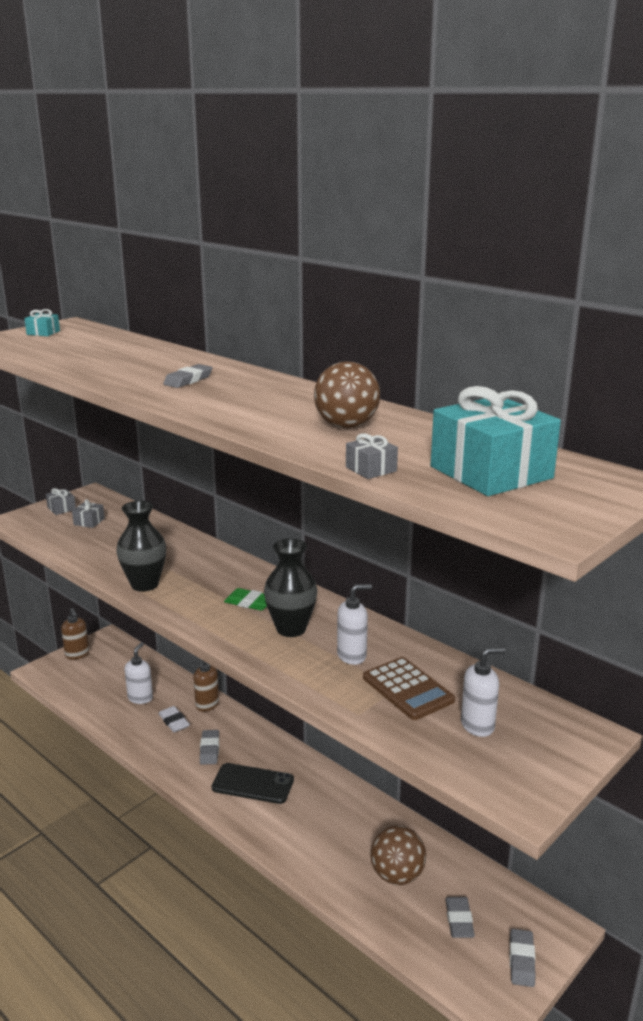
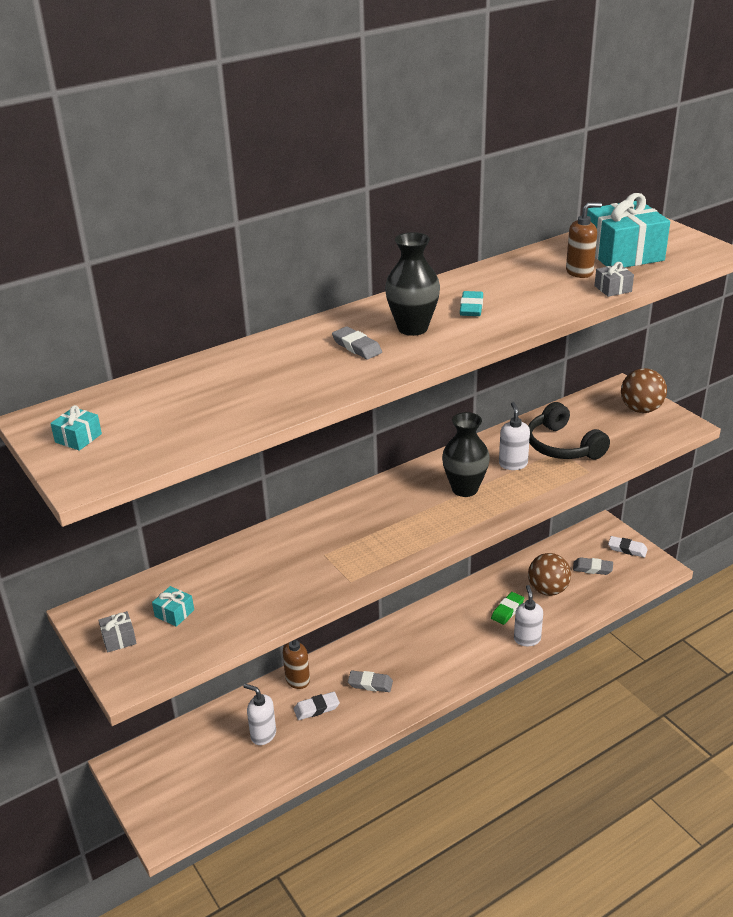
camera: 75 degrees left, 10 degrees up
brown soap dispenser [61,608,89,660] -> brown soap dispenser moved to [566,203,602,278]
grey gift [72,499,105,528] -> turquoise gift [152,586,194,627]
black vase [116,501,166,592] -> black vase moved to [385,232,440,336]
black phone [212,763,294,804] -> none
green eraser [224,588,267,611] -> green eraser moved to [491,592,524,625]
brown ball [314,361,380,428] -> brown ball moved to [621,368,667,413]
brown calculator [363,657,455,720] -> black headphones [528,402,610,459]
white soap dispenser [461,647,505,737] -> white soap dispenser moved to [514,585,543,646]
grey eraser [510,929,536,987] -> white eraser [608,536,648,557]
none -> turquoise eraser [460,291,483,316]

